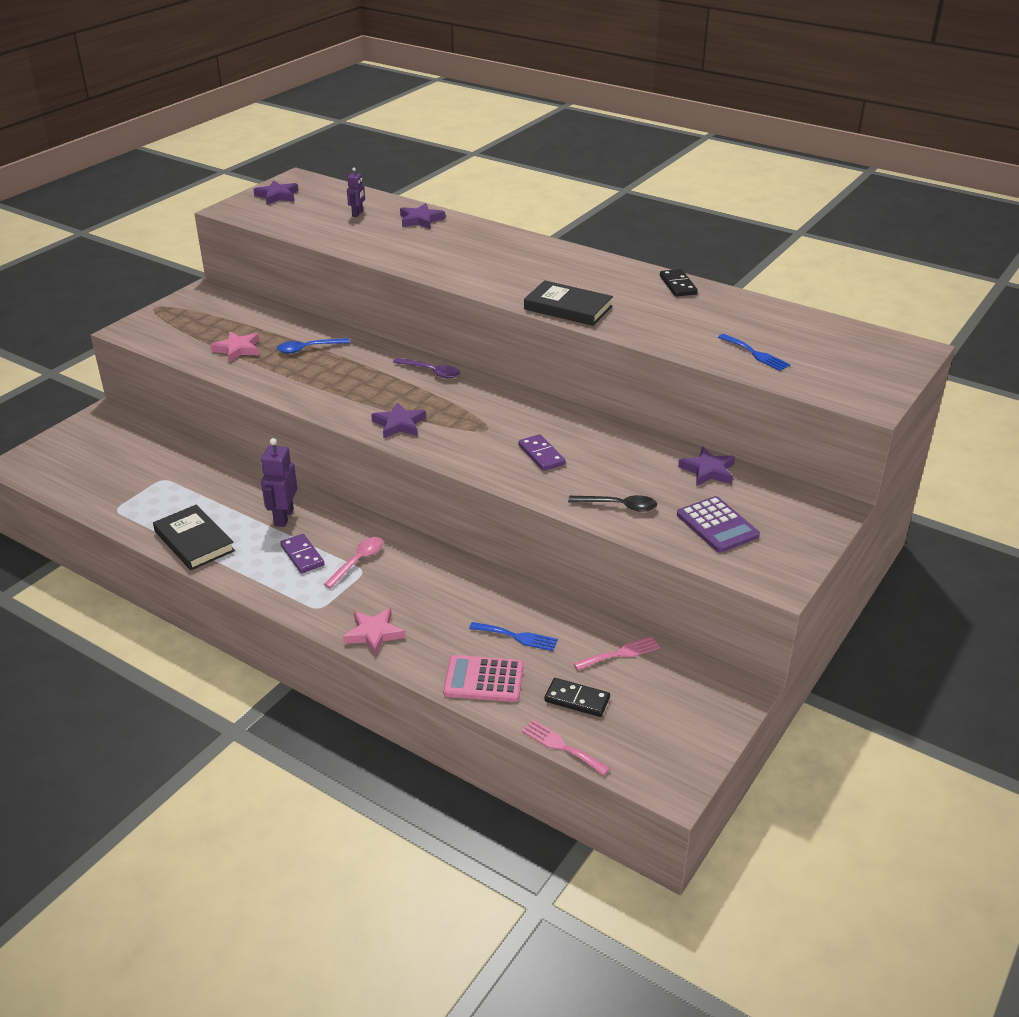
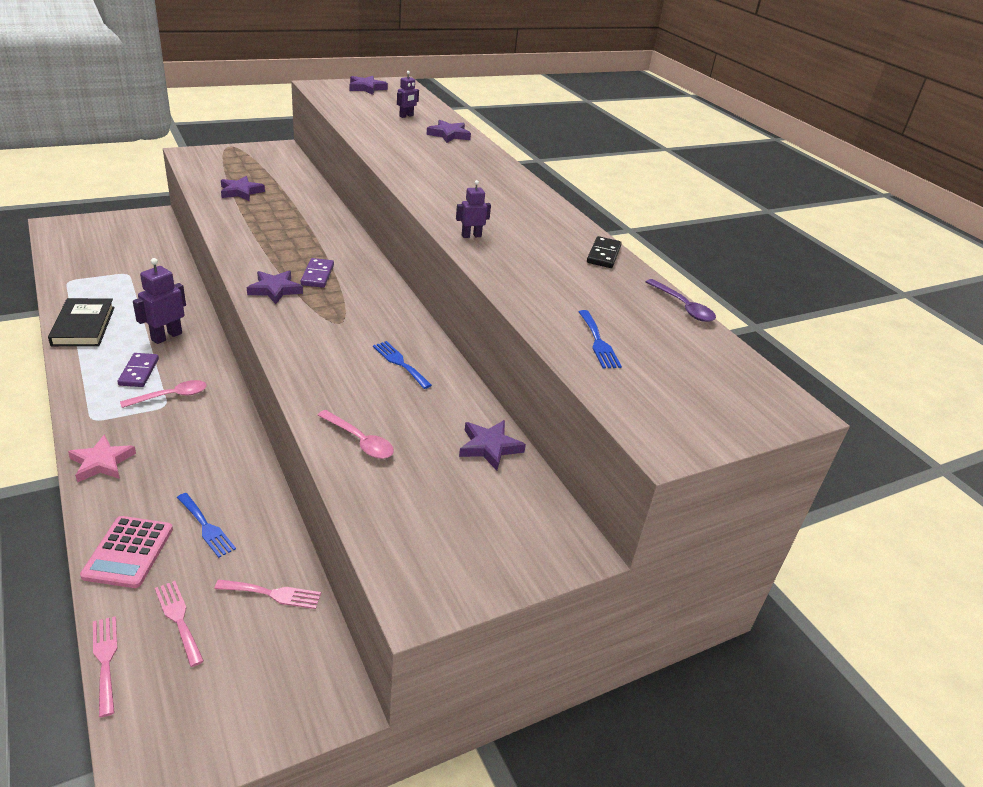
camera: 25 degrees right, 0 degrees up
pink star [211,331,259,362] -> purple star [221,176,265,201]
blue spoon [277,338,350,353] -> none
purple spoon [393,358,460,379] -> purple spoon moved to [646,279,716,322]
pink calculator [443,655,524,702] -> pink calculator turned 120 degrees counterclockwise [80,516,173,588]
purple domino [518,434,565,471] -> purple domino moved to [301,258,334,288]
black book [524,280,613,326] -> purple robot [456,180,491,238]
black domino [544,678,610,717] -> pink fork [155,581,204,667]
black spoon [568,495,657,512] -> pink spoon [317,410,394,459]
purple calculator [677,496,760,553] -> none
none -> blue fork [373,341,432,389]

